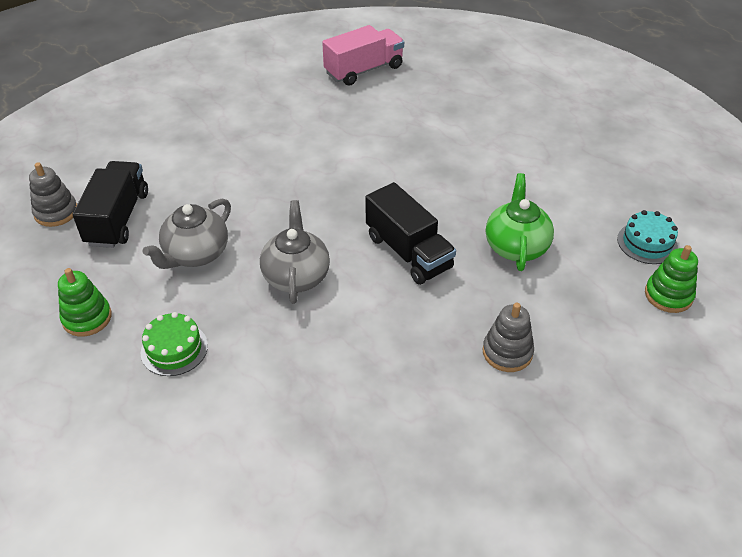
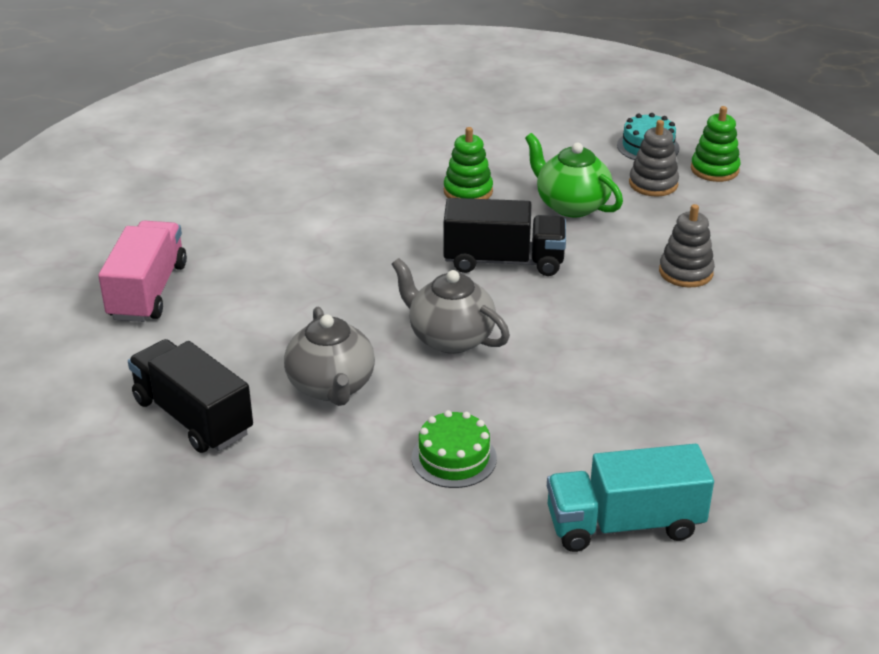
camera: 50 degrees left, 10 degrees down
grey stacking toy [29,162,77,227] -> grey stacking toy moved to [629,120,679,196]
green stacking toy [58,268,112,337] -> green stacking toy moved to [444,127,493,199]
pink truck [322,25,404,85] -> pink truck moved to [98,220,187,322]
none -> turquoise truck [547,444,714,552]

